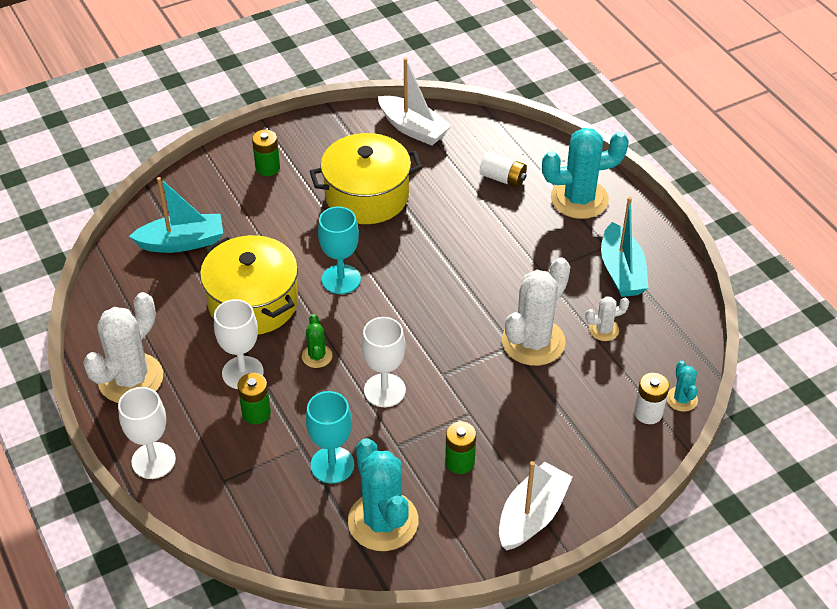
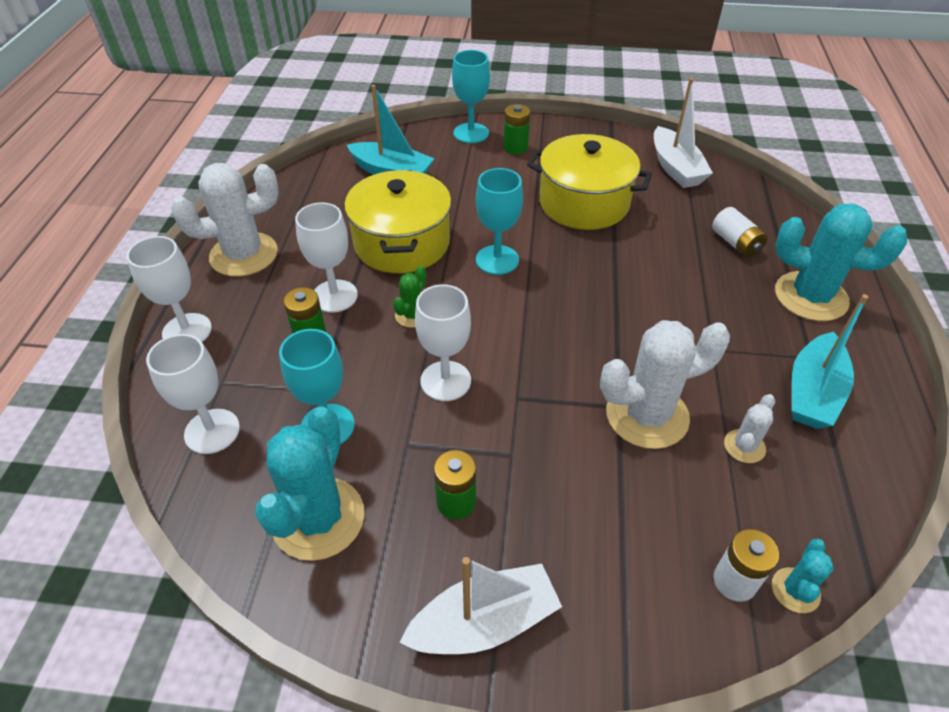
camera: 35 degrees right, 0 degrees up
white cactus [585,296,629,341] -> white cactus turned 75 degrees counterclockwise [724,394,775,463]
none -> white goblet [146,334,240,454]
none -> turquoise goblet [452,50,490,143]

